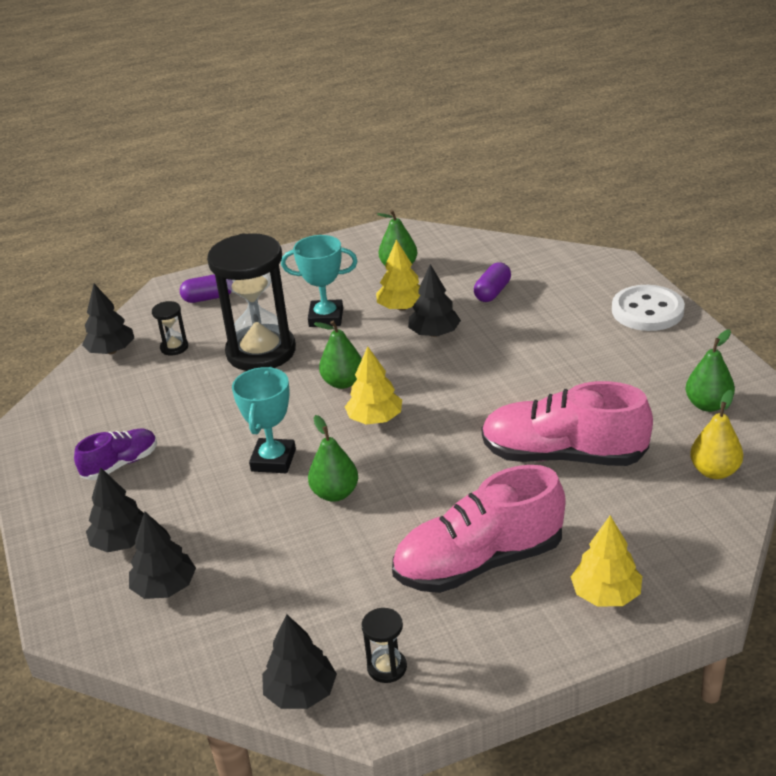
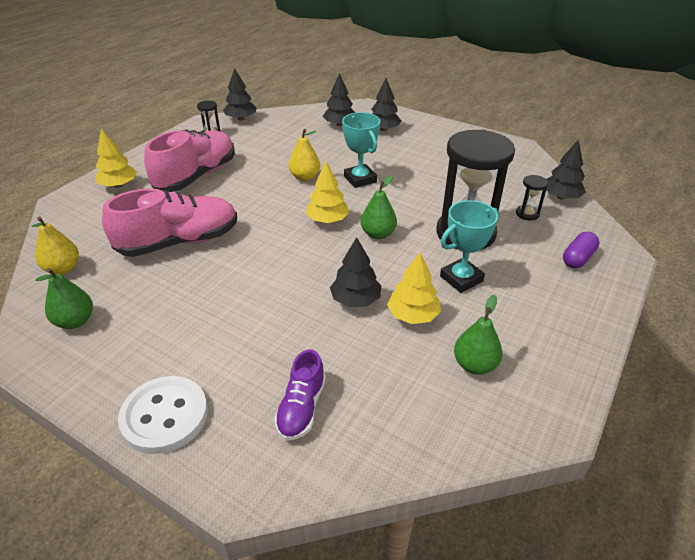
camera: 140 degrees right, 5 degrees up
purple shoe [74,428,157,480] -> purple shoe moved to [274,350,326,441]
green pear [308,415,358,502] -> yellow pear [289,129,320,181]
purple capsule [474,262,511,302] -> none

